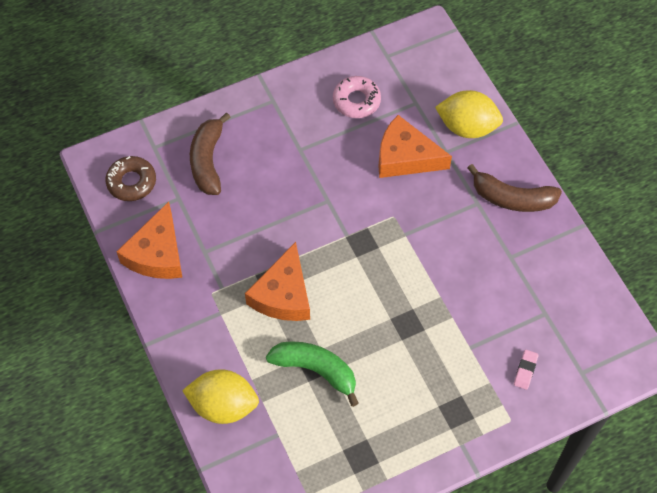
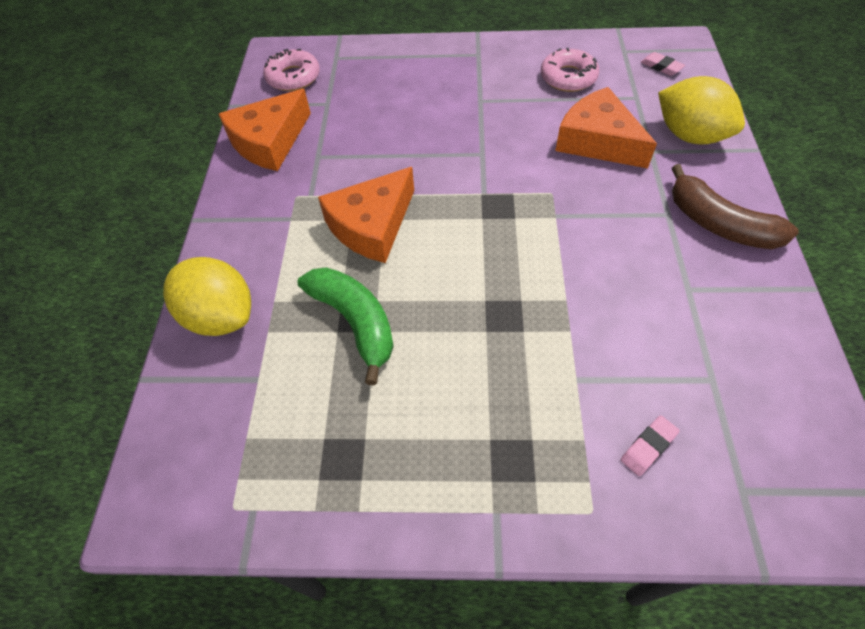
camera: 30 degrees right, 5 degrees down
brown donut [105,156,156,201] -> pink donut [263,49,320,91]
brown banana [190,113,231,195] -> none
none -> pink eraser [641,52,685,76]

